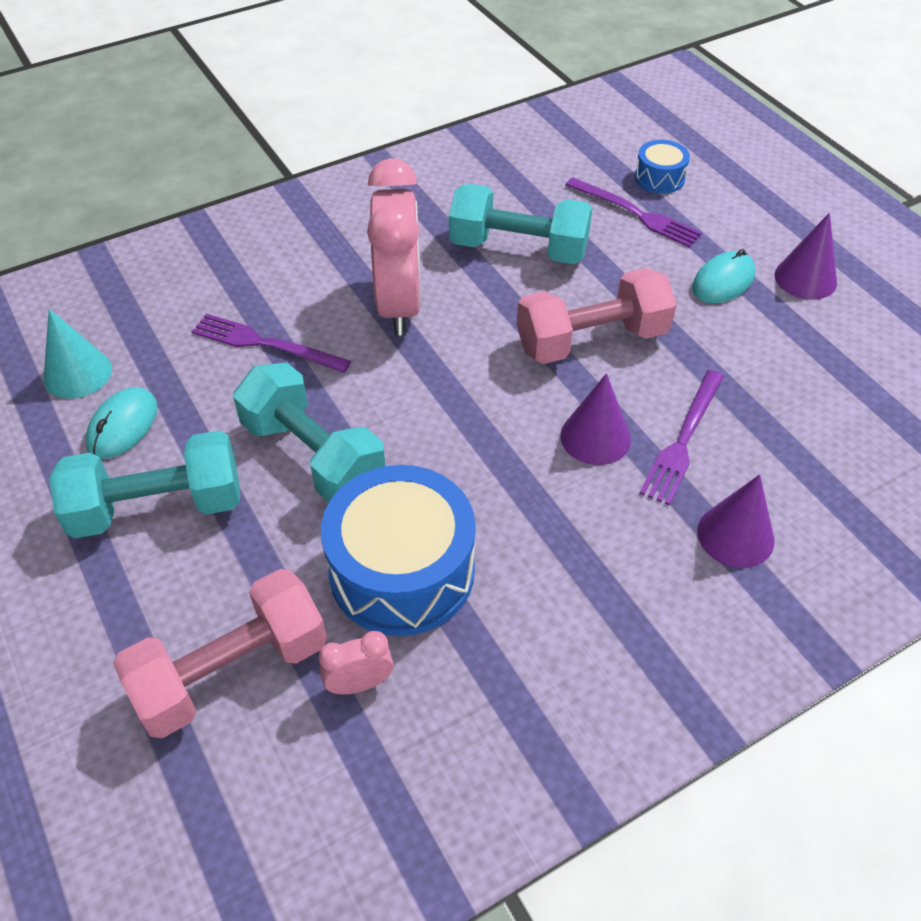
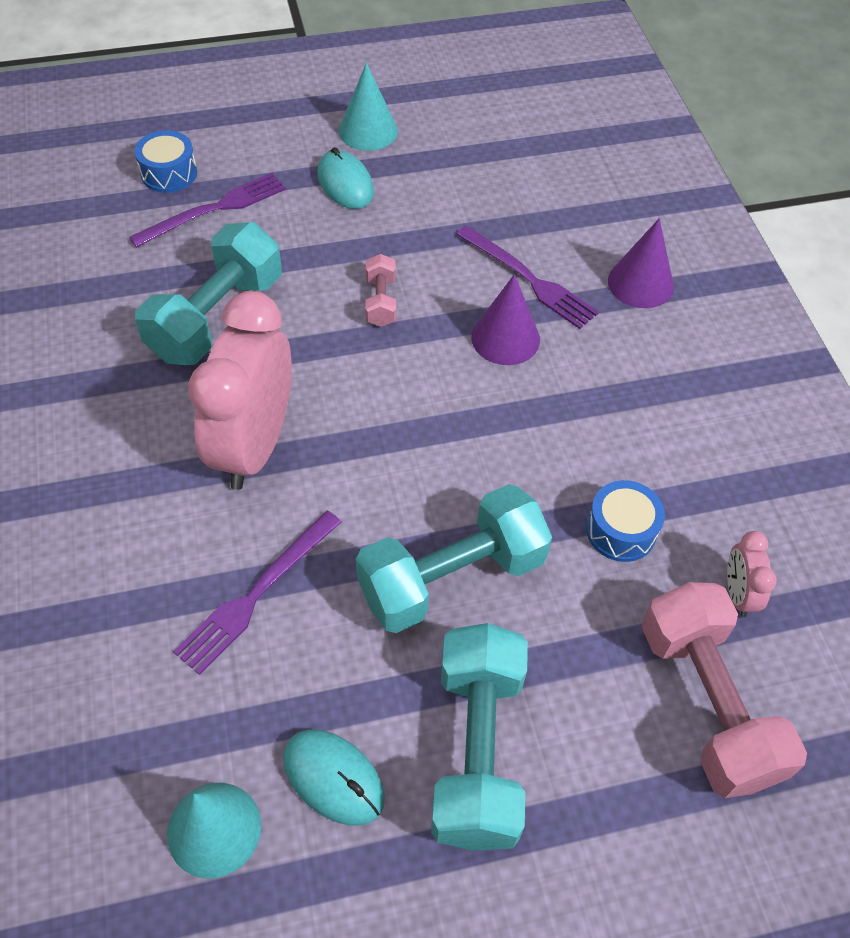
camera: 75 degrees left, 5 degrees up
blue drum [321,465,476,636] -> blue drum [586,480,665,562], size x0.49
pink clock [367,158,421,336] -> pink clock turned 90 degrees counterclockwise [188,291,292,490]
pink dumbbell [517,268,677,364] -> pink dumbbell [365,254,396,327], size x0.47
purple cone [774,213,837,300] -> turquoise cone [339,62,398,151]

